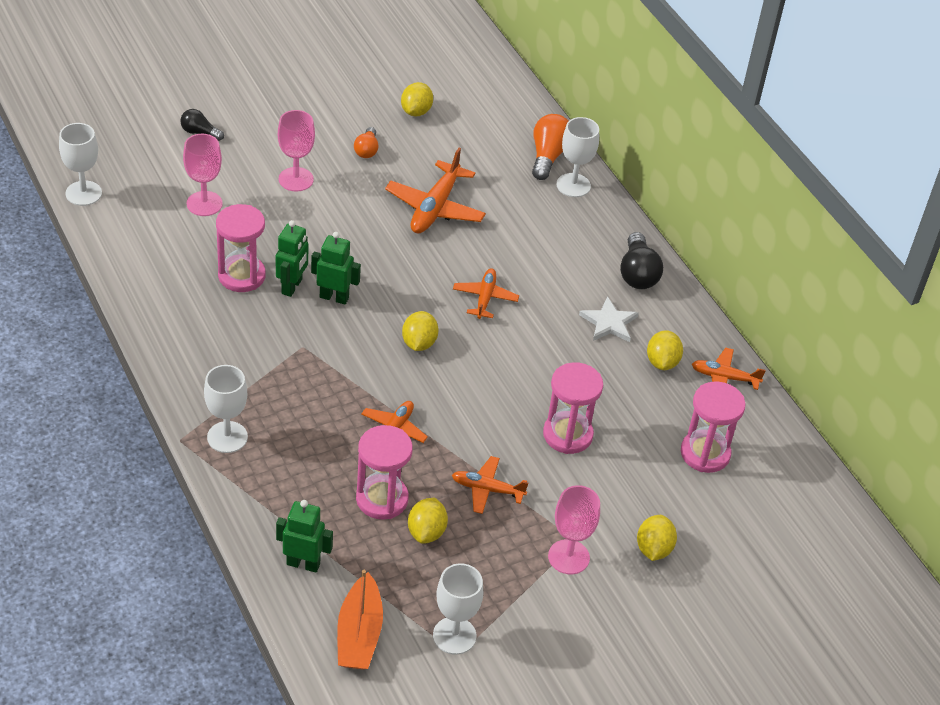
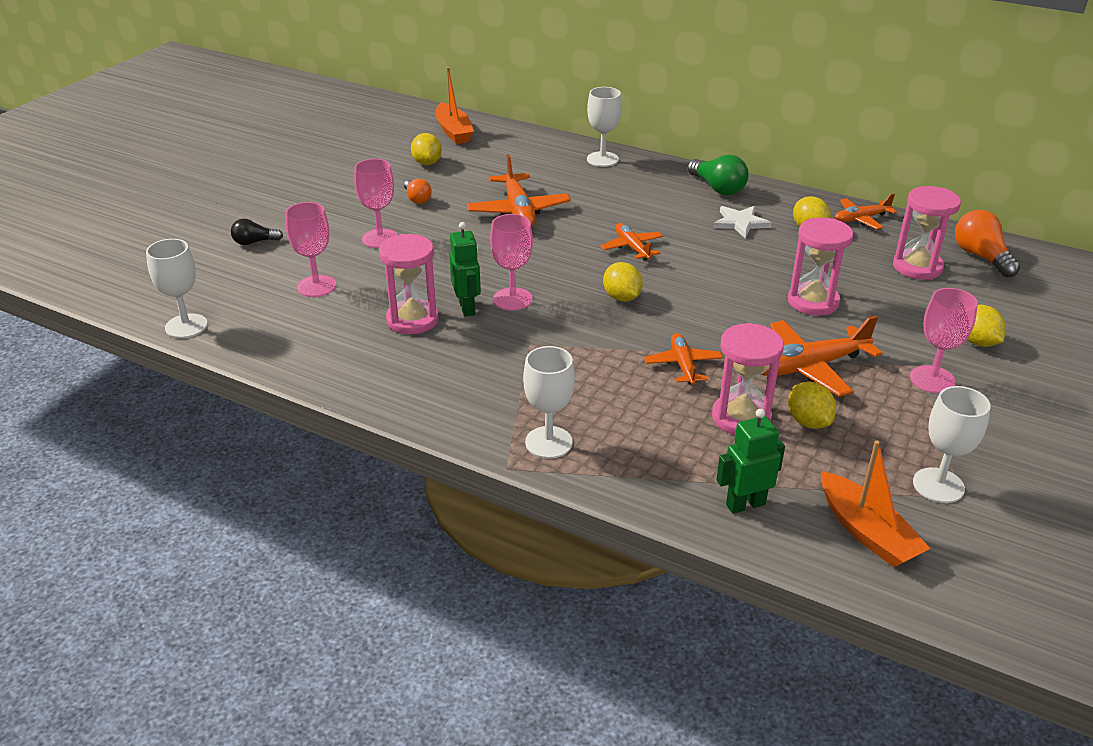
camera: 30 degrees left, 10 degrees down
green robot [311,232,361,305] -> pink goblet [490,214,533,310]
orange plane [452,456,528,514] -> orange plane [760,316,883,396], size x1.64
orange light bulb [532,114,568,180] -> orange light bulb moved to [955,210,1020,278]
black light bulb [620,232,663,289] -> green light bulb [687,155,749,195]
none -> orange boat [436,67,474,144]

